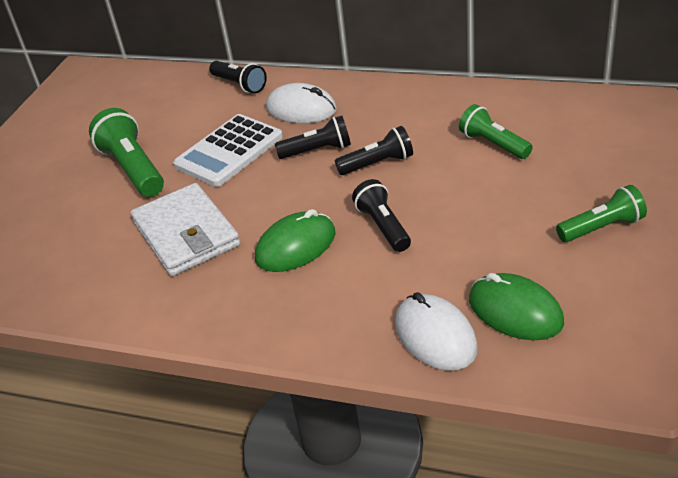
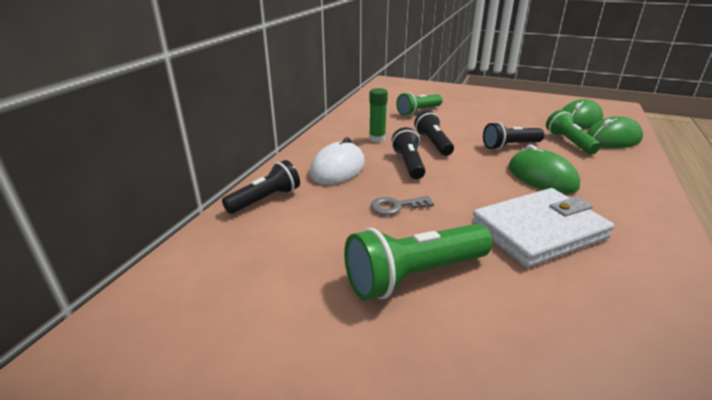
camera: 90 degrees left, 10 degrees down
white calculator [173,114,283,187] -> grey key [371,196,434,215]
white mouse [395,292,478,371] -> green mouse [587,116,643,148]
green flashlight [556,185,647,242] -> green flashlight moved to [546,110,601,154]
none -> green glue stick [369,88,388,142]

